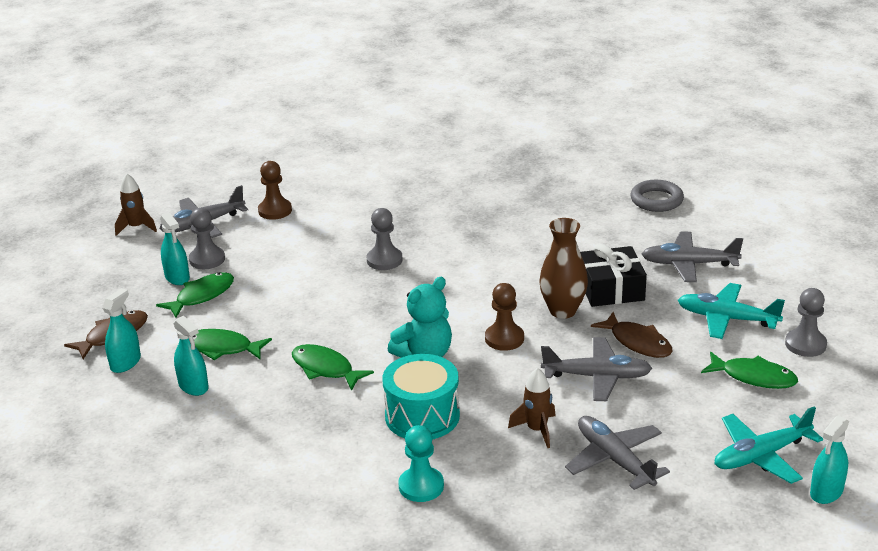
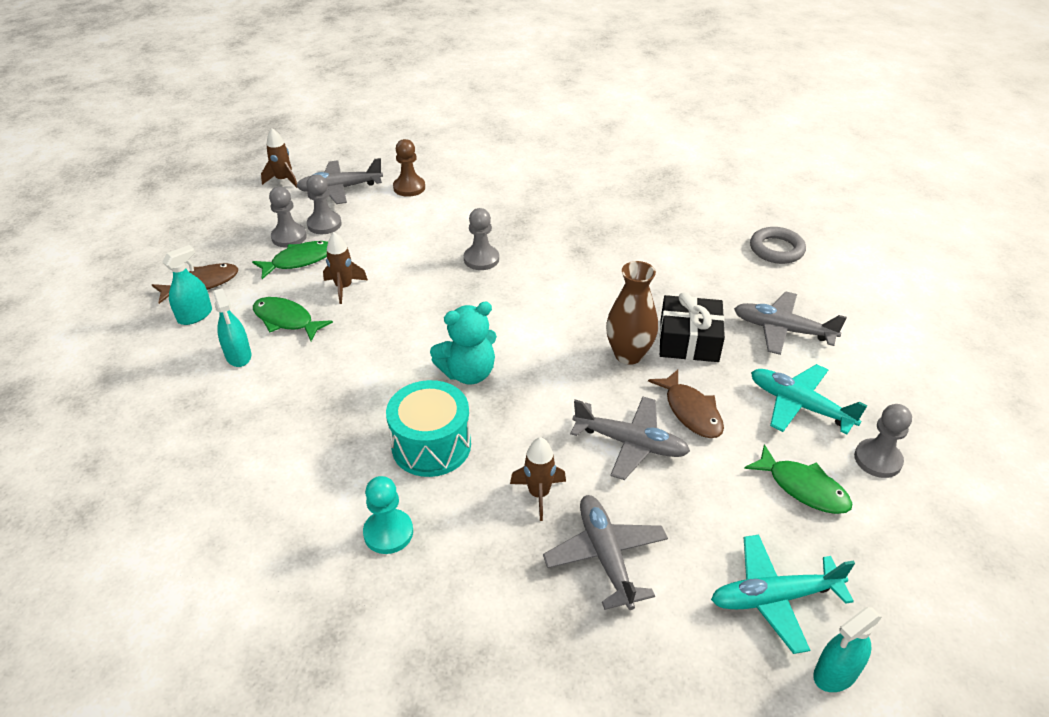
camera: 15 degrees right, 10 degrees up
turquoise spray bottle [160,212,190,285] -> grey pawn [269,187,307,247]
green fish [292,344,374,391] -> none
brown pawn [485,283,524,351] -> none
none -> brown rocket [323,232,368,304]

